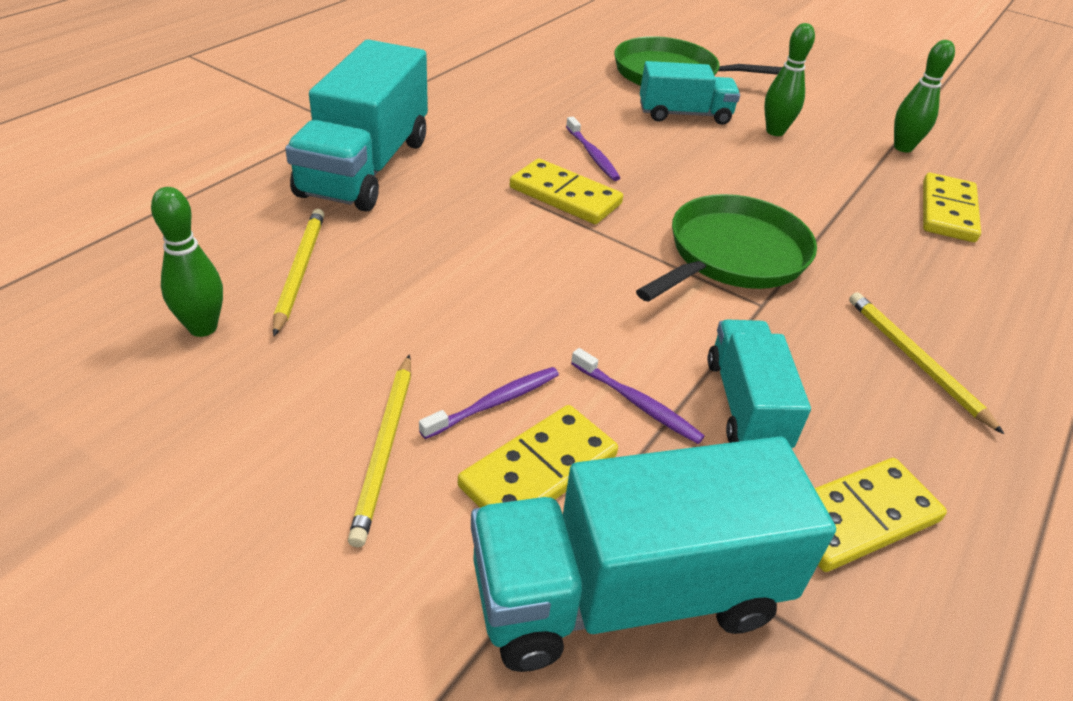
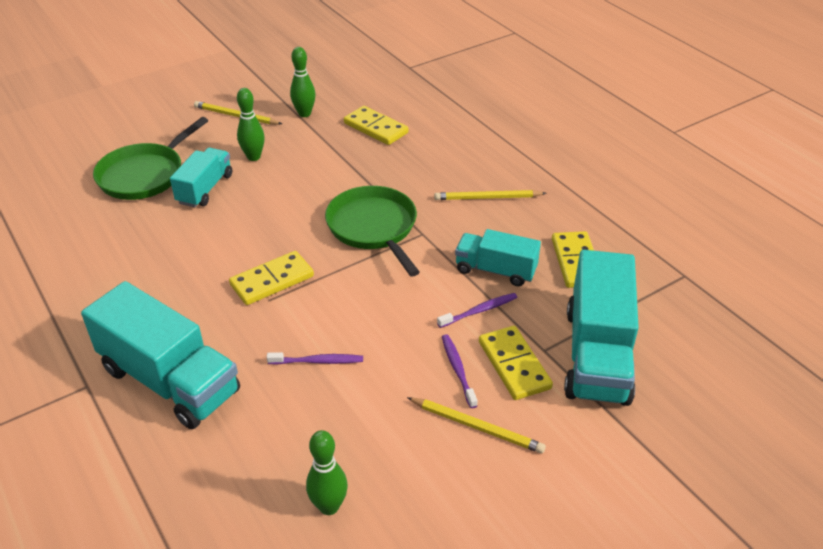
camera: 65 degrees left, 0 degrees up
yellow pencil [273,209,324,336] -> yellow pencil moved to [194,101,282,125]
purple toothbrush [566,117,620,181] -> purple toothbrush moved to [267,352,363,365]

